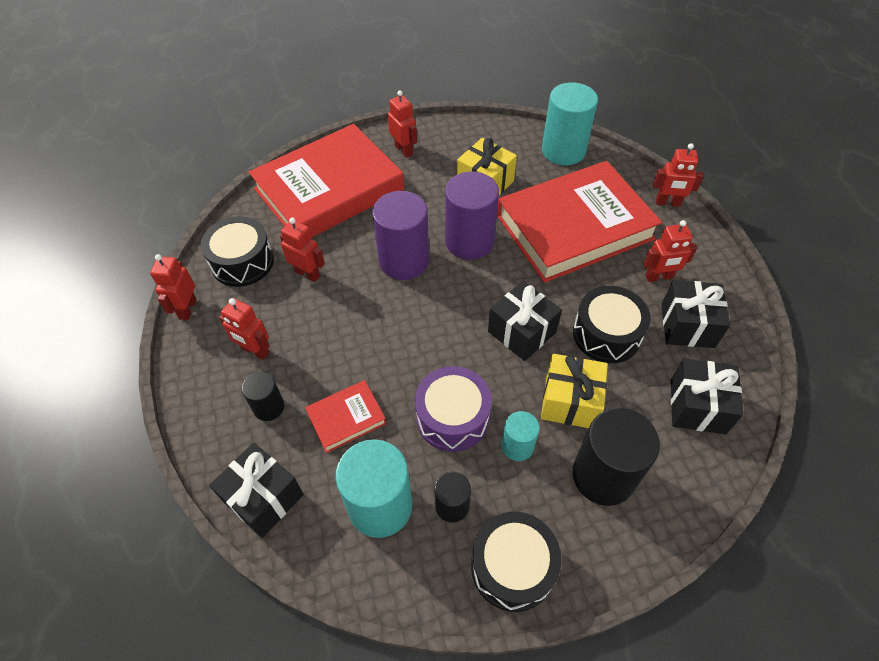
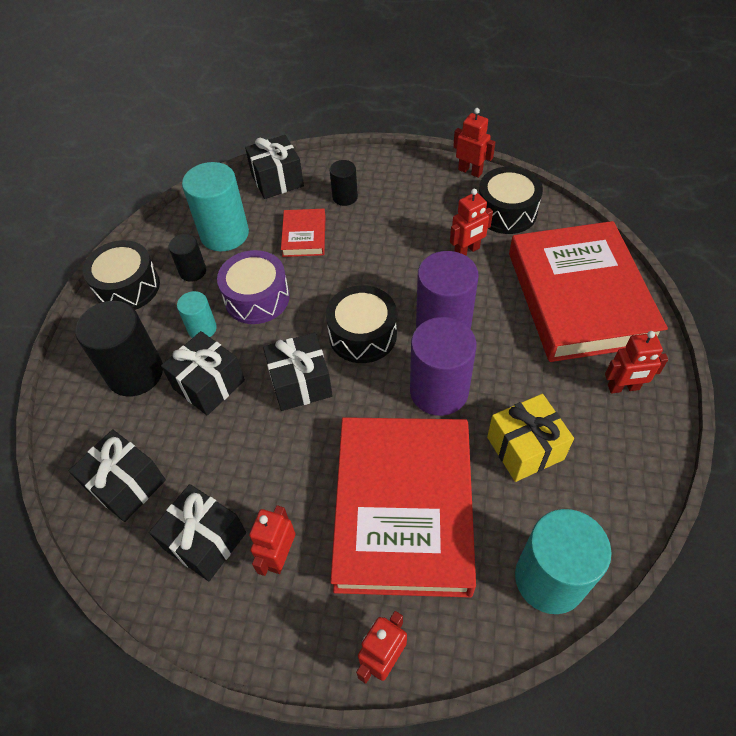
camera: 120 degrees right, 0 degrees up
red robot [219,298,270,360] -> none
yellow gift [541,354,608,428] -> black gift [161,331,245,416]
black drum [573,286,651,363] -> black drum moved to [326,285,397,363]

